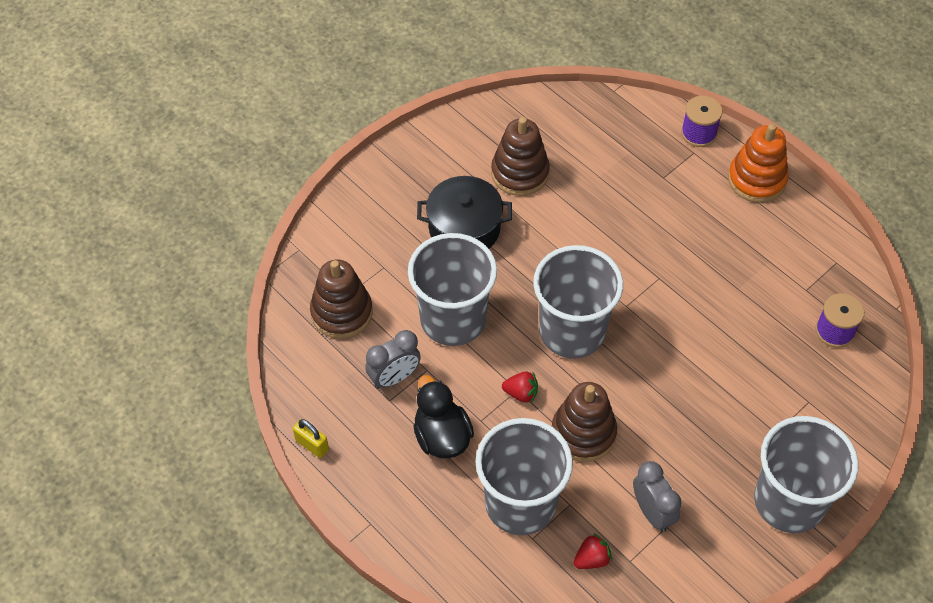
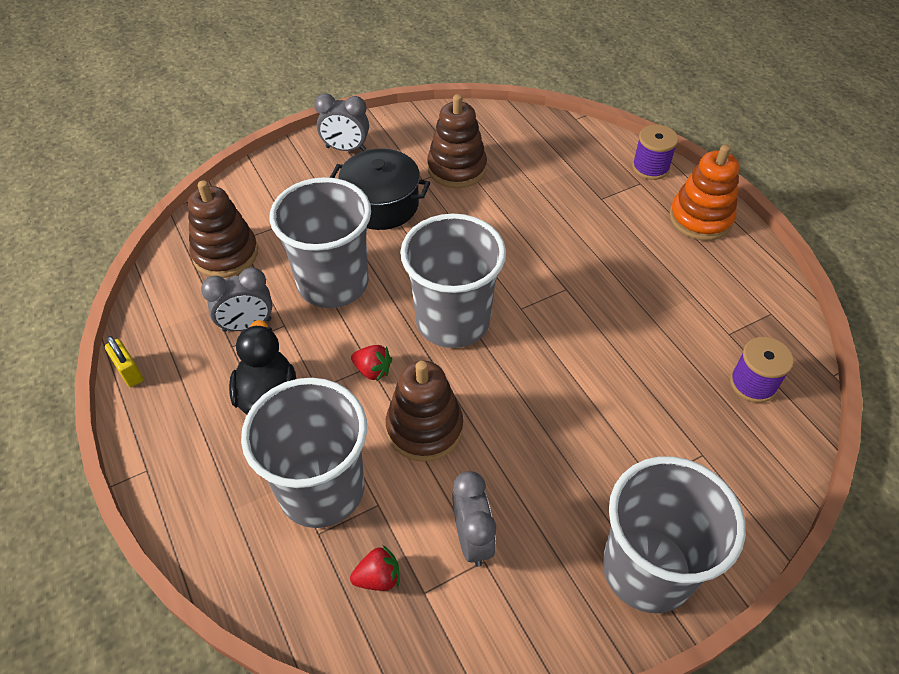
camera: 15 degrees right, 5 degrees down
none -> grey clock [314,93,369,151]

